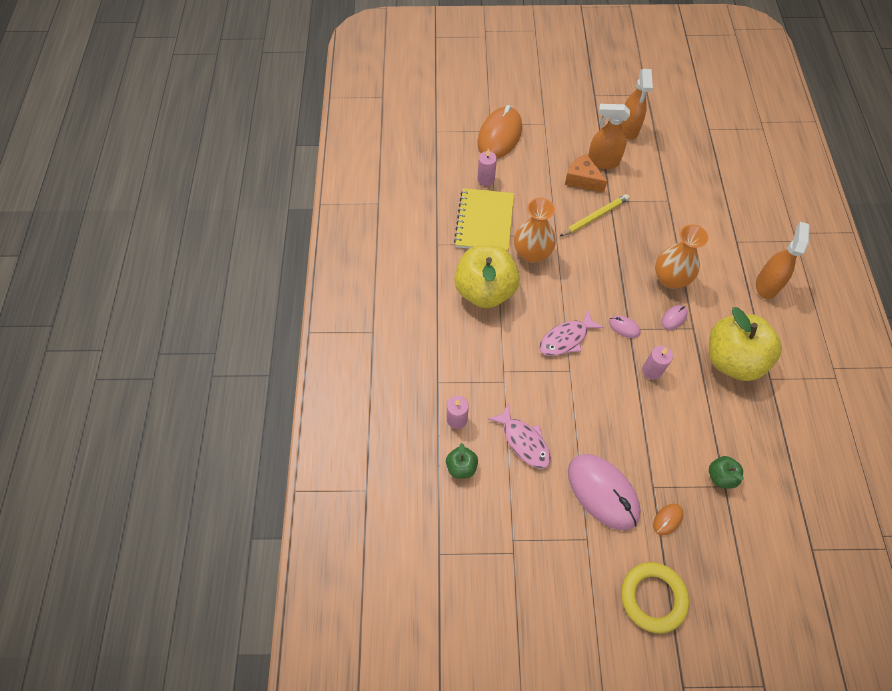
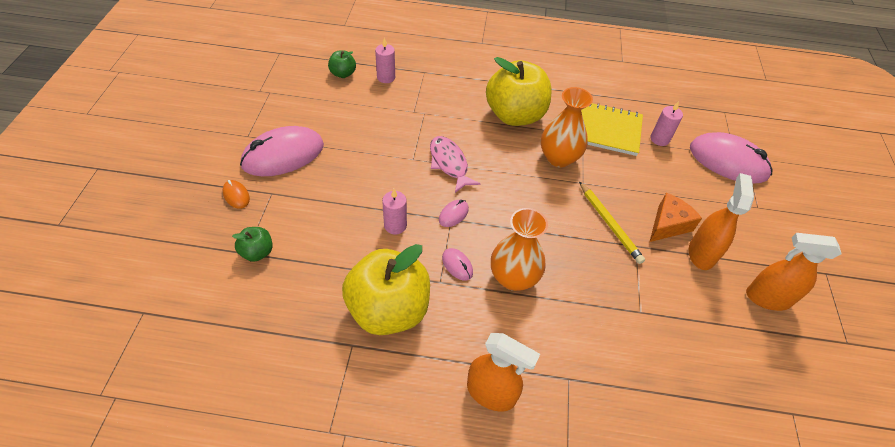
camera: 95 degrees right, 10 degrees down
orange mouse [478,105,522,159] -> pink mouse [690,132,772,183]
pink fish [488,403,551,469] -> none
yellow ring [621,562,689,633] -> none

